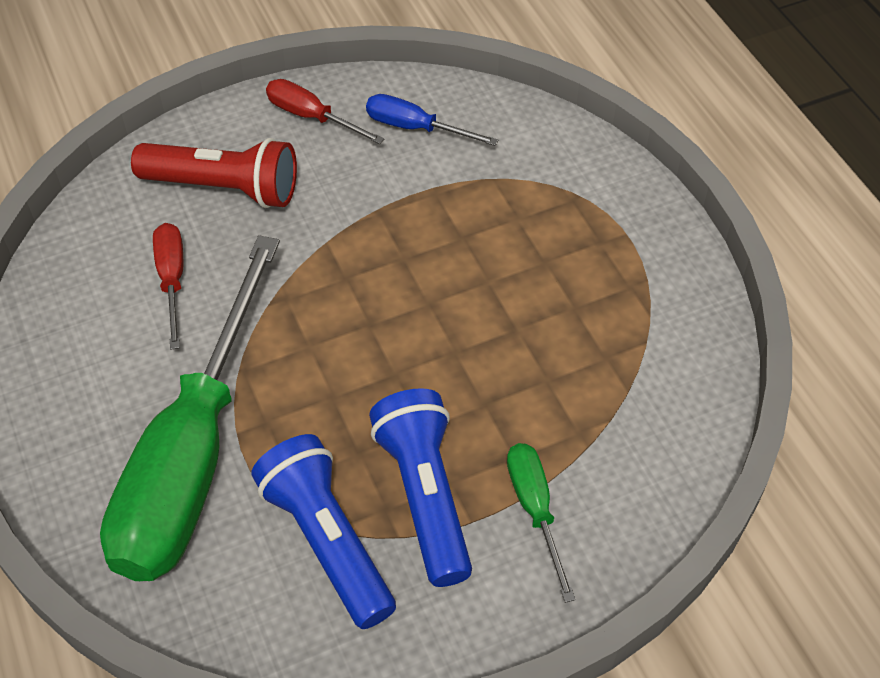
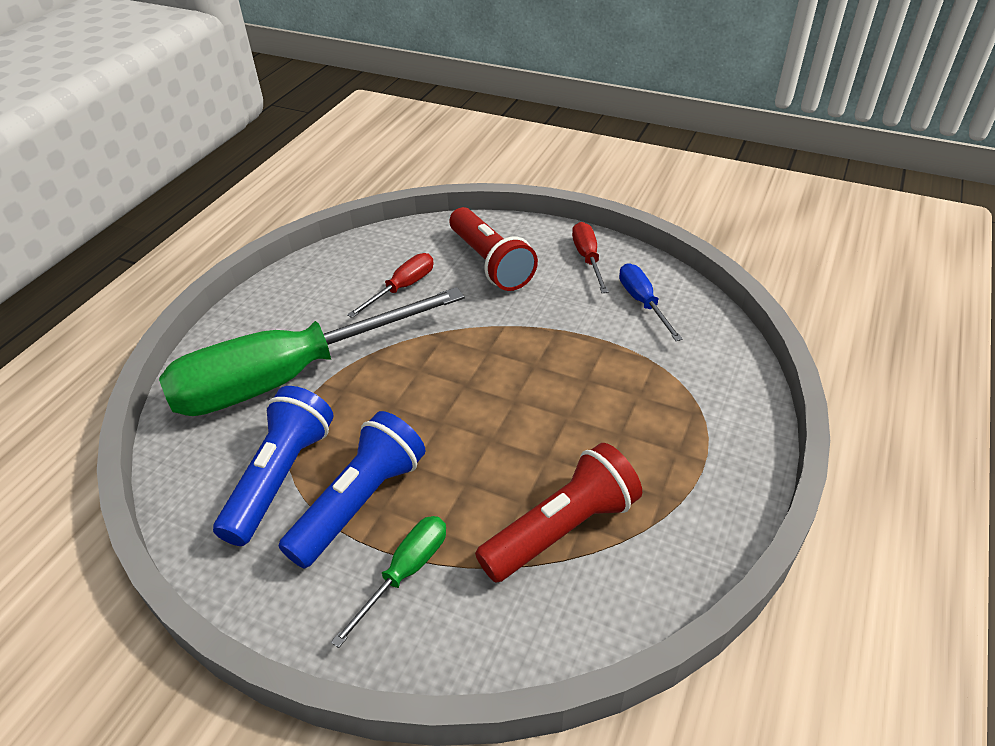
camera: 50 degrees right, 10 degrees down
none -> red flashlight [475,443,642,583]

